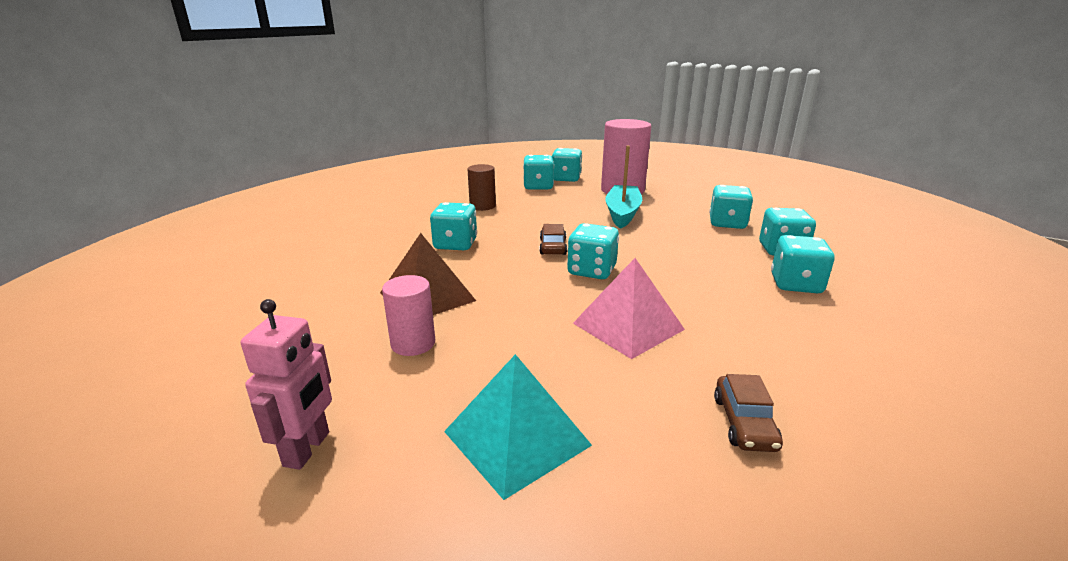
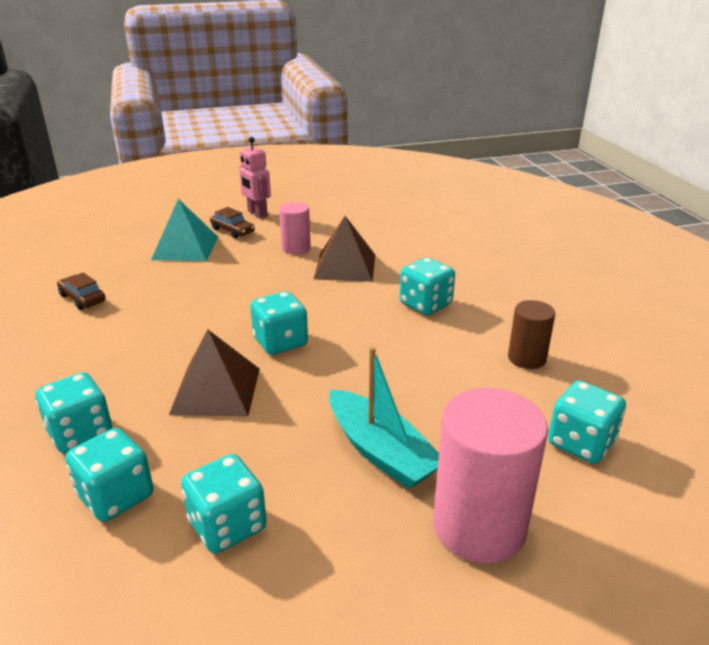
camera: 130 degrees right, 5 degrees up
brown car [539,224,567,255] -> brown car moved to [210,207,255,238]
turquoise dice [552,148,582,182] -> none
pink pyramid [573,258,685,359] -> none
none -> brown pyramid [169,329,260,417]

